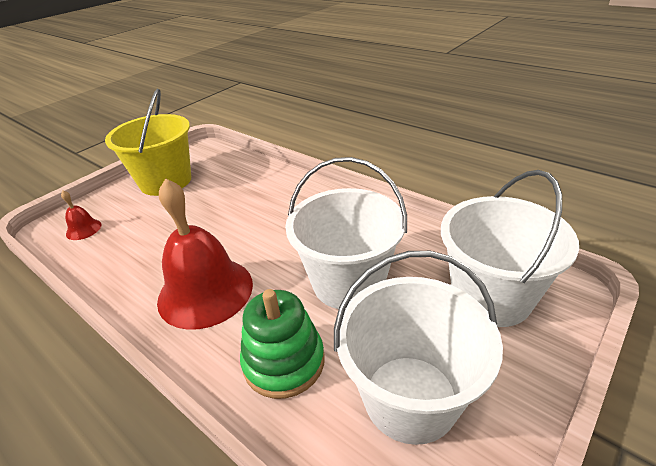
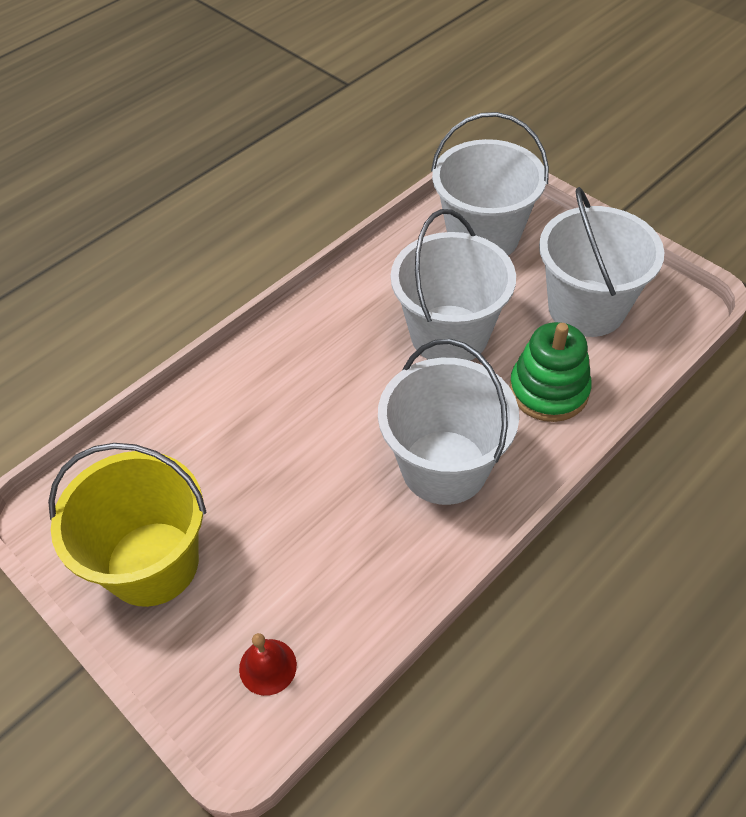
camera: 85 degrees left, 15 degrees up
red bell [157,178,253,330] -> white bucket [378,339,519,505]

